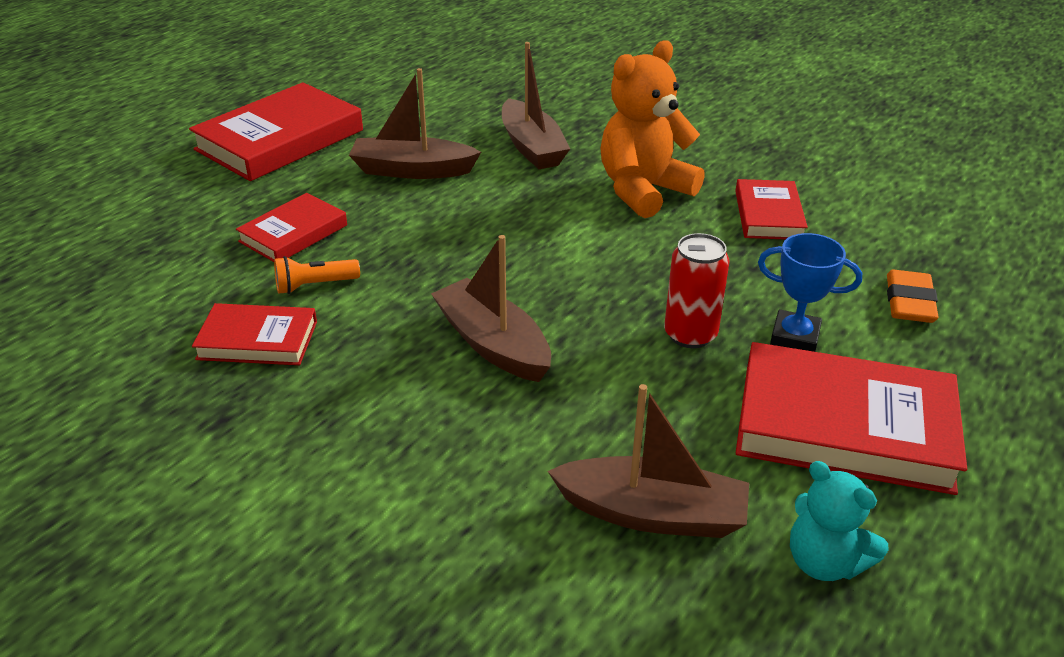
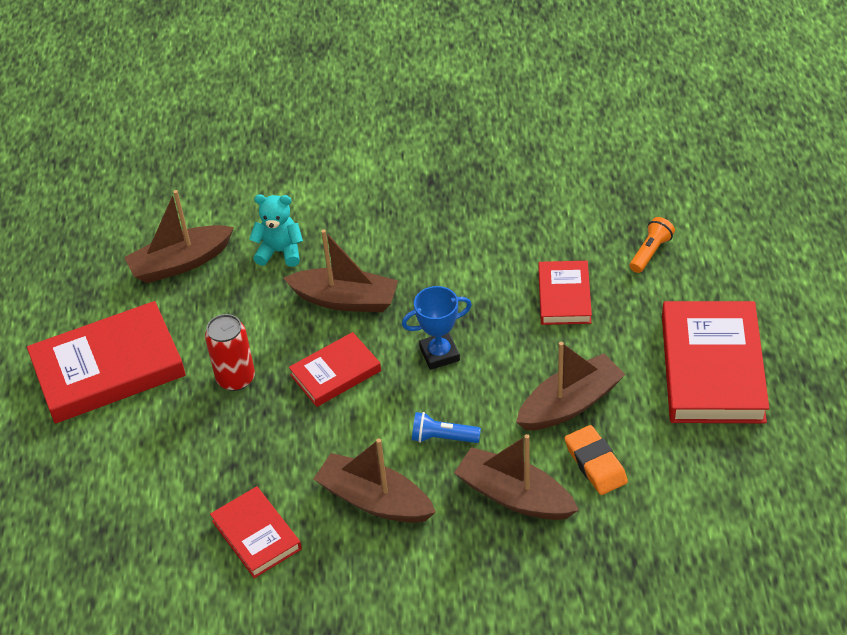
camera: 145 degrees right, 10 degrees up
red book [192,303,317,365] -> red book moved to [289,332,381,407]
orange flashlight [274,256,360,294] -> orange flashlight moved to [630,217,675,273]
orange teddy bear [600,40,705,218] -> brown boat [313,439,436,523]
blue trophy [758,233,862,352] -> blue trophy moved to [402,286,472,370]
turquoise teddy bear [790,461,889,581] -> turquoise teddy bear moved to [249,194,303,267]
orange eraser [887,270,938,323] -> orange eraser moved to [565,425,628,495]
none -> blue flashlight [412,412,481,443]

